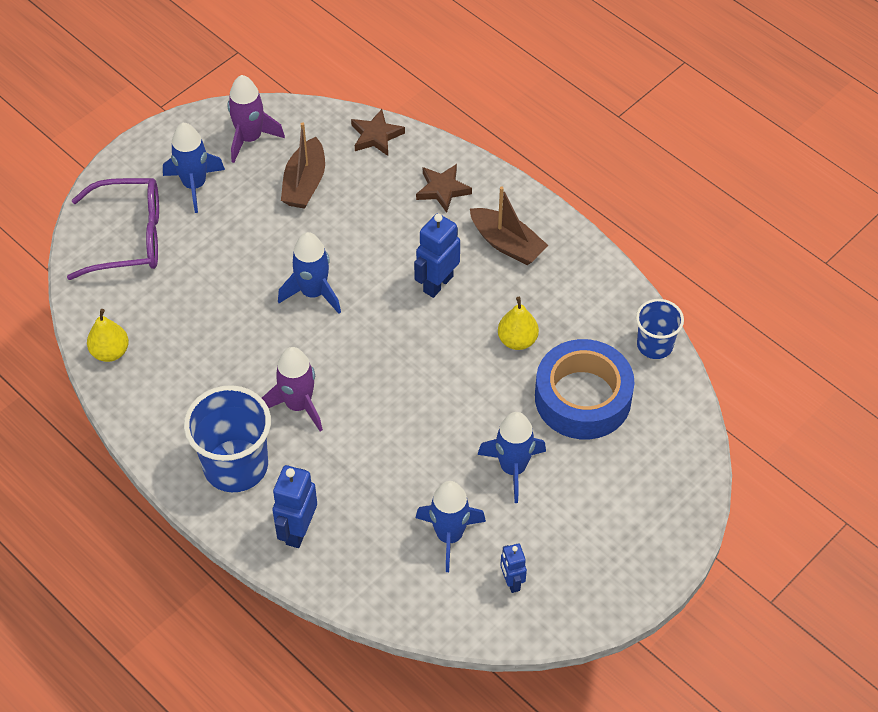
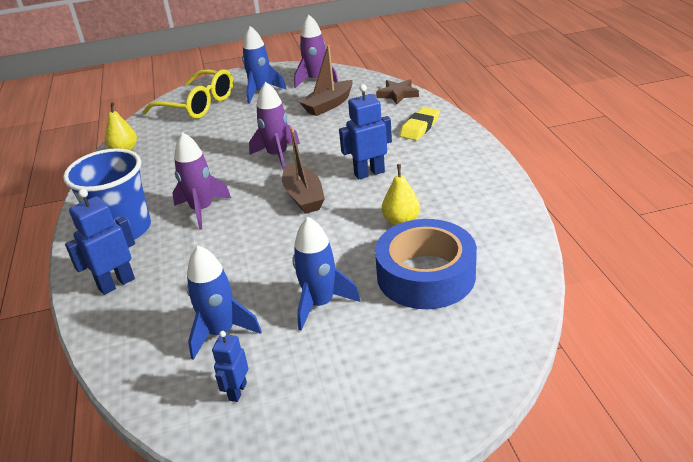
camera: 35 degrees right, 20 degrees down
purple glasses [67,178,159,280] -> yellow glasses [143,69,233,119]
blue rocket [278,232,341,314] -> purple rocket [249,82,300,171]
brown star [416,164,472,213] -> yellow eraser [400,107,440,140]
brown boat [470,186,548,265] -> brown boat moved to [282,127,325,214]
blue cup [636,299,684,359] -> none

